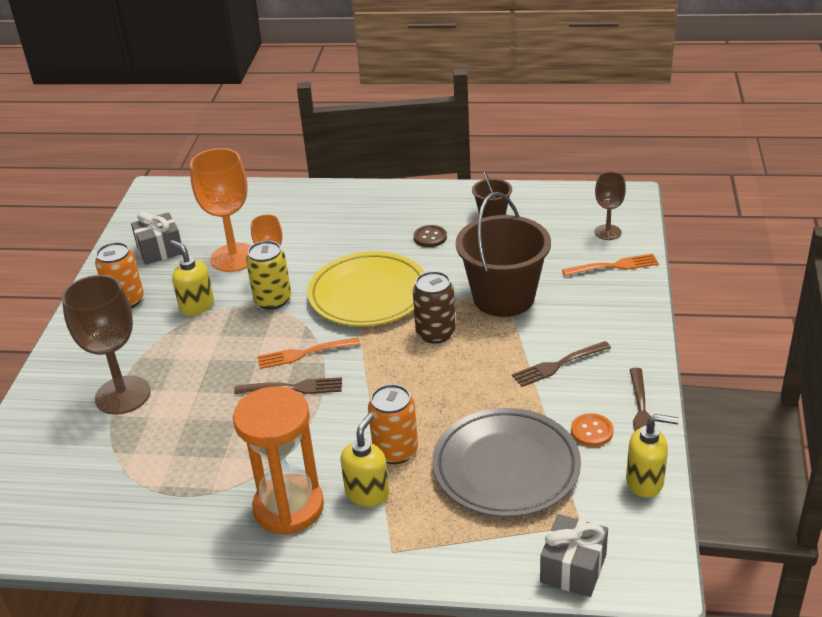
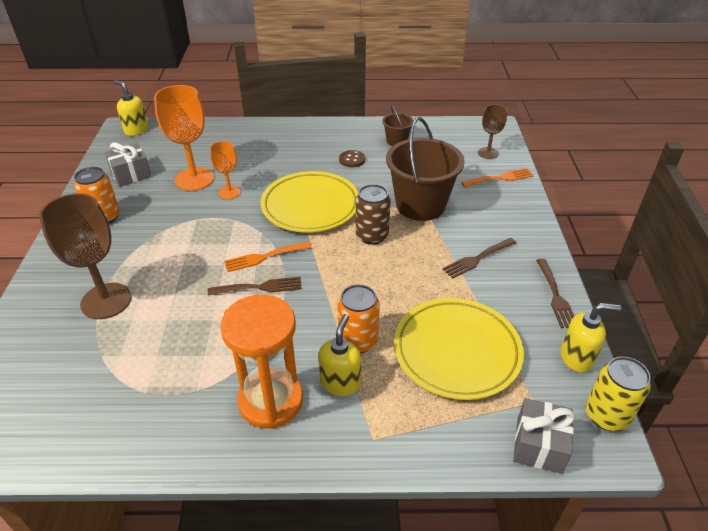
camera: 10 degrees left, 5 degrees up
yellow soap dispenser [170,240,214,316] -> yellow soap dispenser moved to [113,80,148,136]
yellow can [246,241,291,310] -> yellow can moved to [586,356,651,431]
grey plate [432,408,581,517] -> yellow plate [394,298,524,400]
orange button [571,413,614,447] -> none

